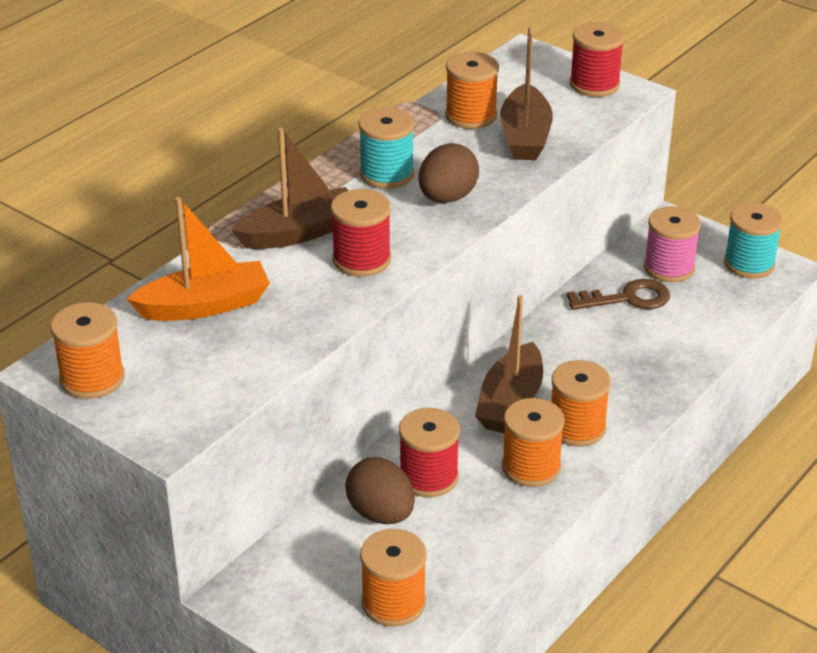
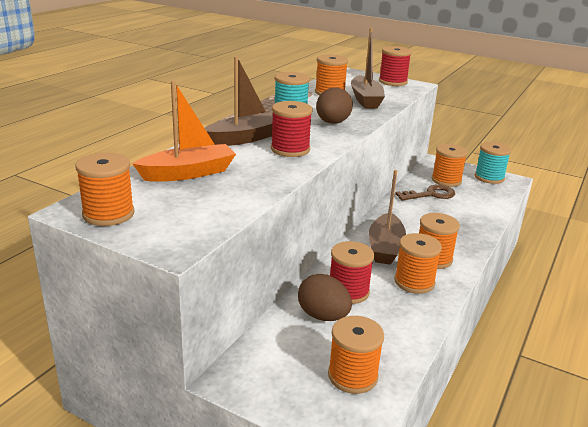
camera: 10 degrees left, 10 degrees down
pink spool [644,206,701,282] -> orange spool [432,144,467,187]

